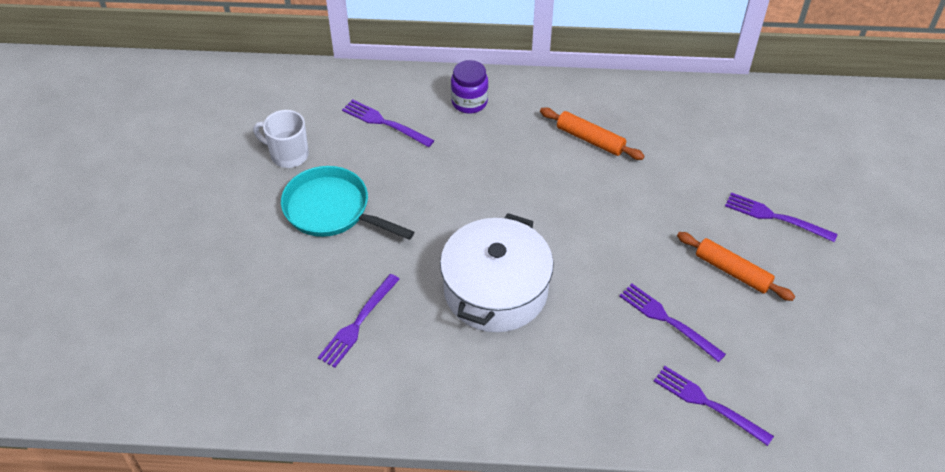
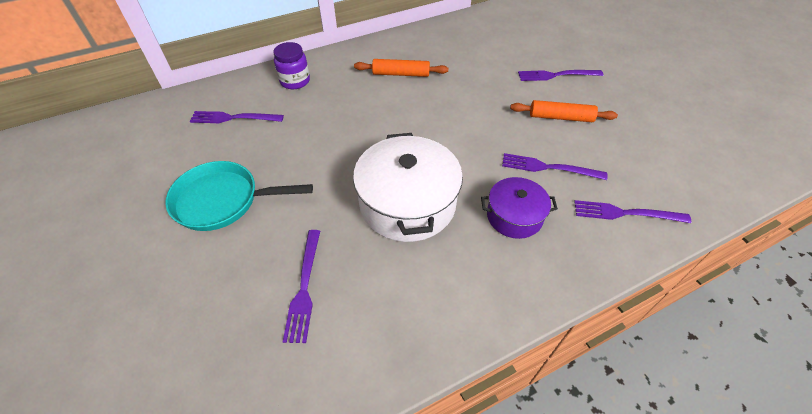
camera: 30 degrees left, 0 degrees up
white mug [253,110,309,168] -> none
none -> purple pot [481,177,558,239]

